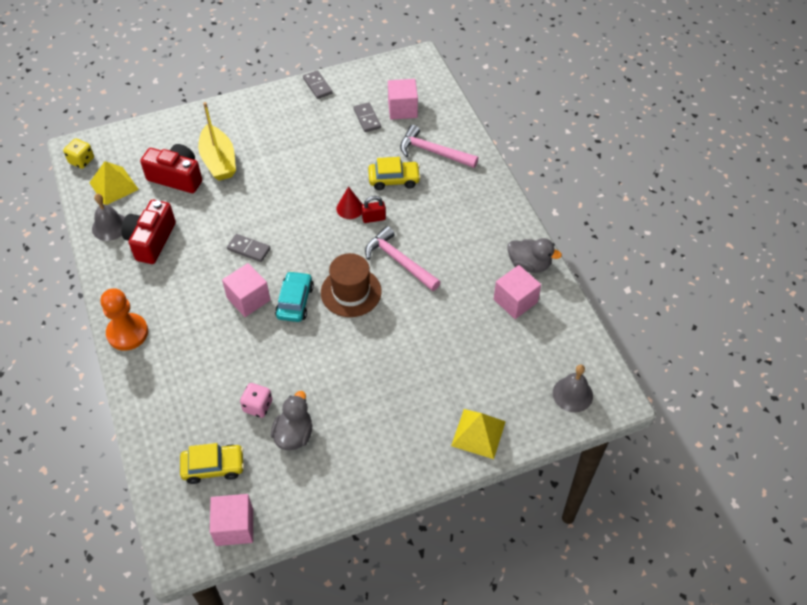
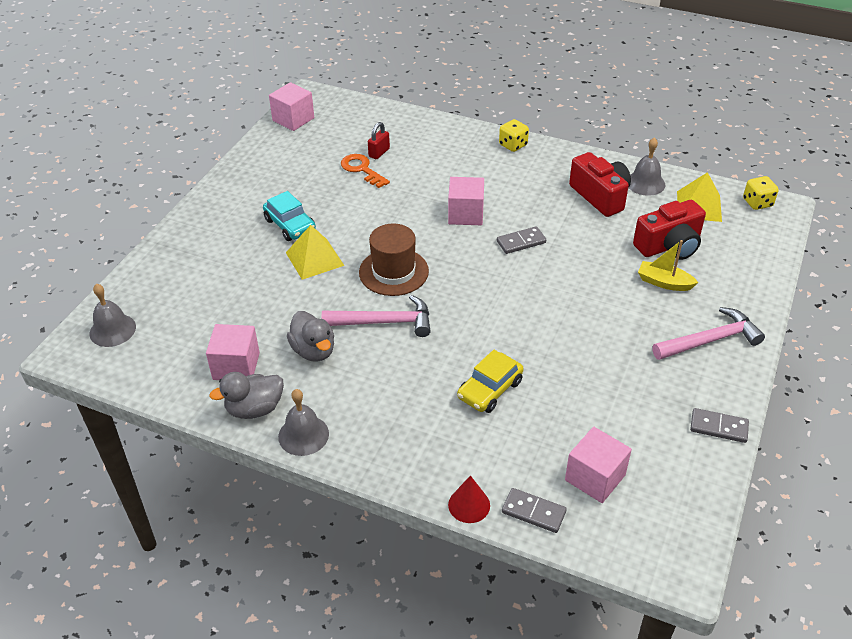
camera: 135 degrees right, 10 degrees down
orange pawn [101,288,148,351] -> yellow dice [499,119,529,152]
yellow car [180,443,244,484] -> none
yellow boat [198,102,236,181] -> yellow boat [638,240,699,291], size x0.63
pink dice [240,383,272,418] -> orange key [341,154,390,188]
grey duck [271,391,312,450] -> grey duck moved to [287,311,334,362]
turquoise car [275,271,314,322] -> turquoise car moved to [263,191,316,241]
red cone [336,187,363,219] -> red cone moved to [448,475,490,523]
grey domino [354,102,381,132] -> grey domino moved to [502,488,567,533]
red padlock [361,196,386,223] -> red padlock moved to [368,122,390,159]
pink hammer [400,125,479,168] -> pink hammer moved to [652,307,765,360]
yellow pyramid [451,409,506,459] -> yellow pyramid moved to [286,225,344,280]
none -> grey bell [278,389,329,456]

